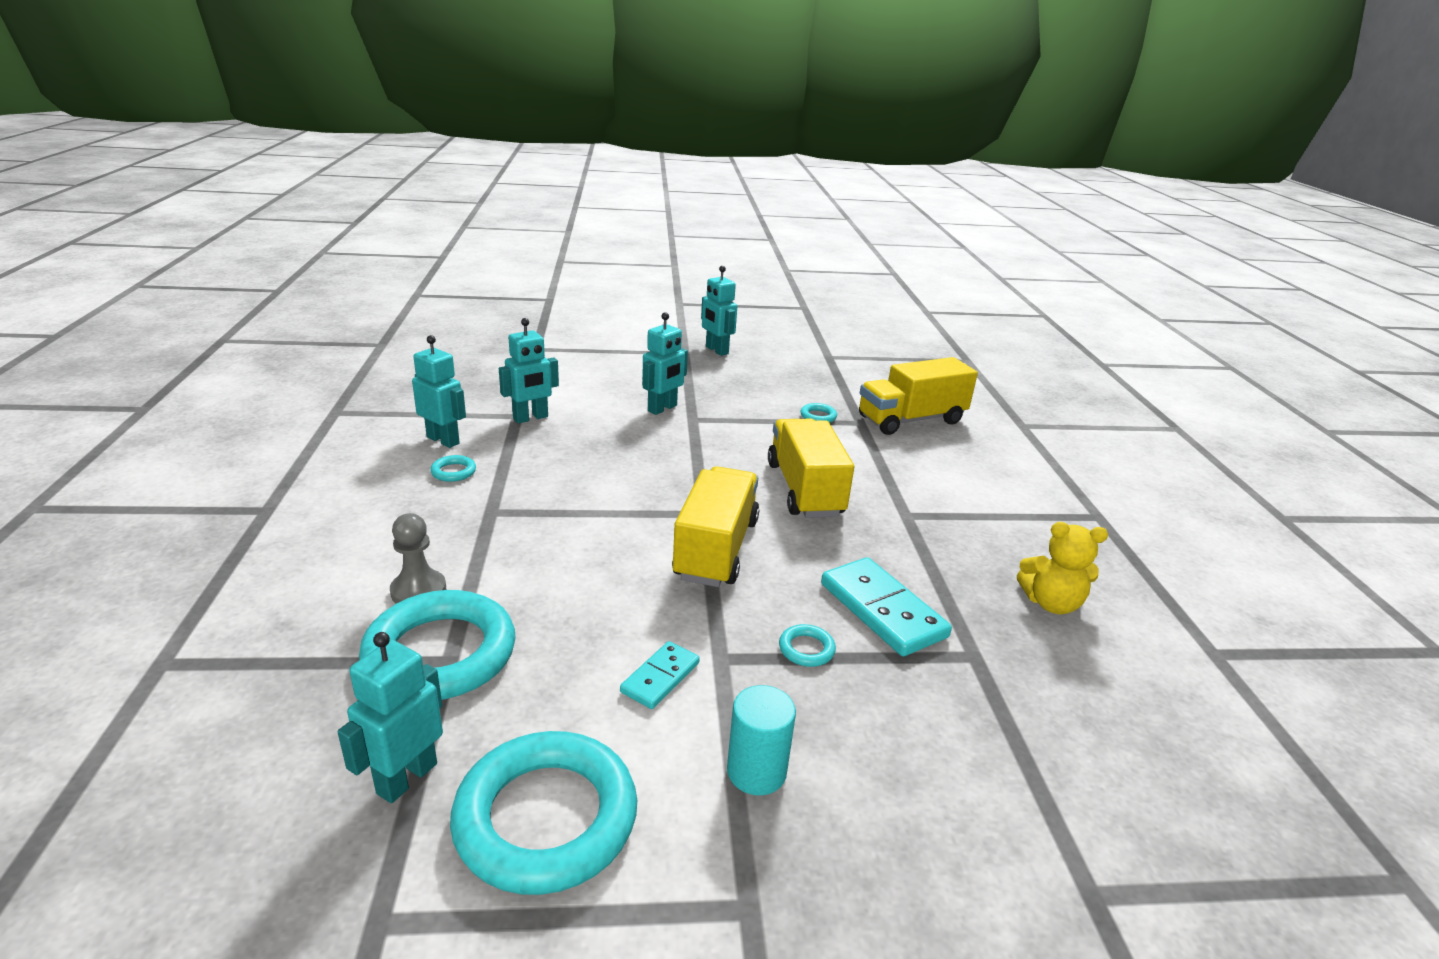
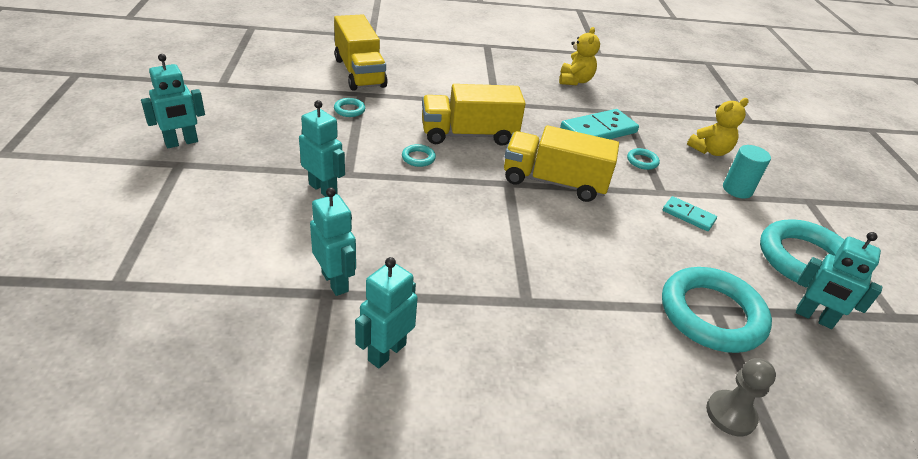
camera: 90 degrees left, 10 degrees up
grey pawn [390,513,446,604] -> grey pawn moved to [706,358,776,437]
turquoise ring [430,455,476,482] -> turquoise ring moved to [402,144,436,167]
none -> yellow teddy bear [687,98,748,156]

